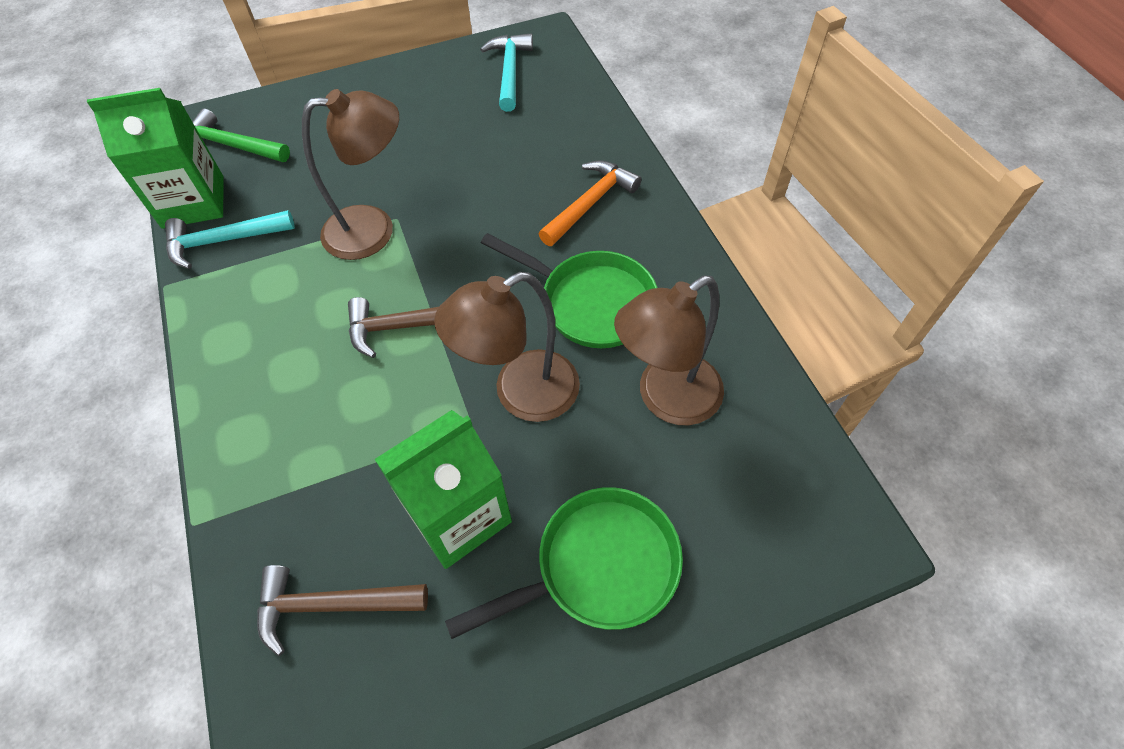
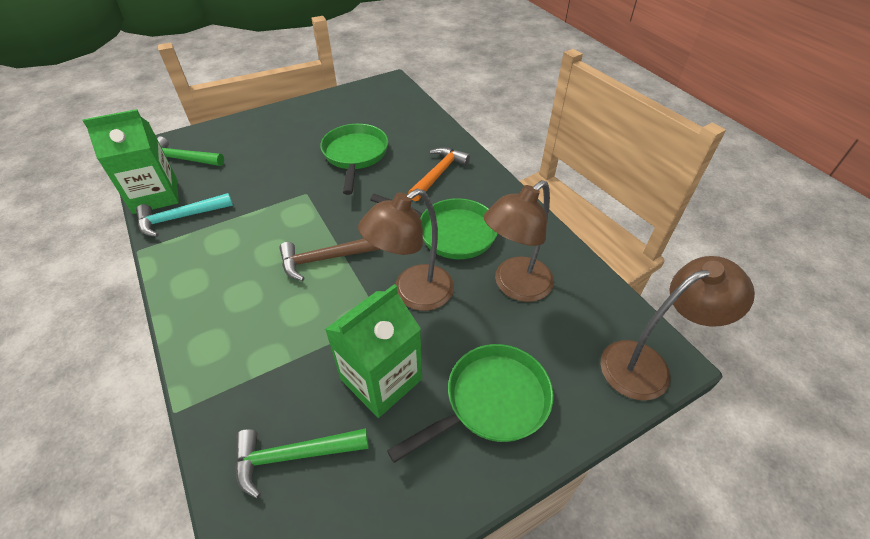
camera: 10 degrees left, 10 degrees down
brown hammer [257,565,428,656] -> green hammer [235,428,369,499]
brown lamp [302,89,399,260] -> brown lamp moved to [600,256,755,400]
turquoise hammer [480,33,533,112] -> none
none -> green pan [320,124,388,195]

